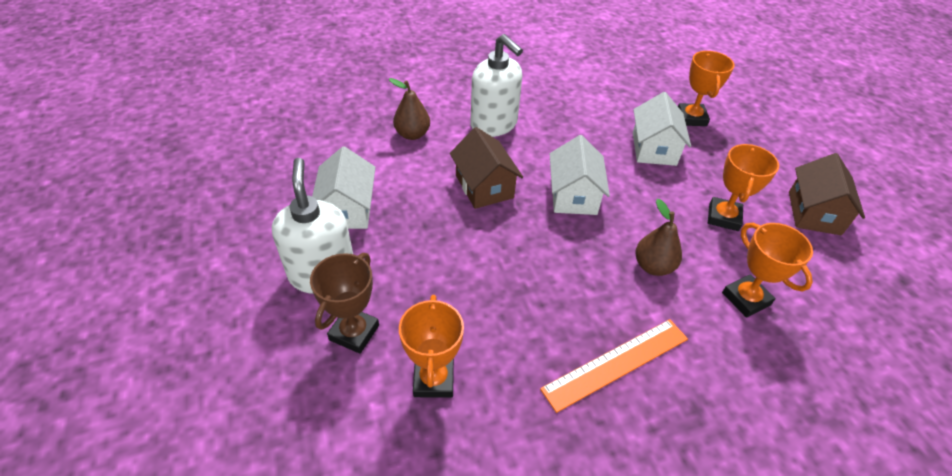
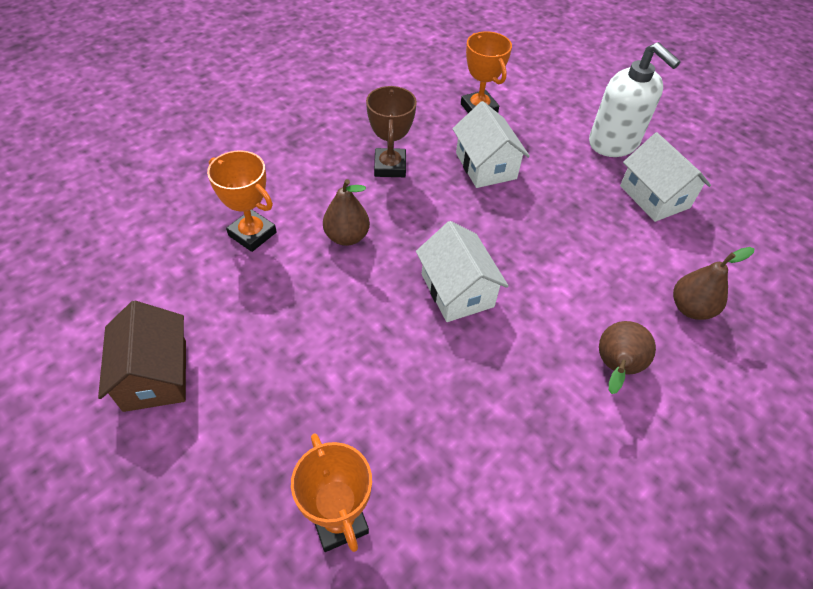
camera: 155 degrees right, 5 degrees up
brown trophy [310,253,379,354] -> brown trophy moved to [366,86,417,177]
brown house [450,127,523,209] -> none
white soap dispenser [470,34,523,137] -> brown pear [599,321,656,394]
orange ruler [540,319,688,413] -> none
white house [633,92,691,166] -> white house moved to [452,101,530,188]
orange trophy [708,144,779,231] -> none

